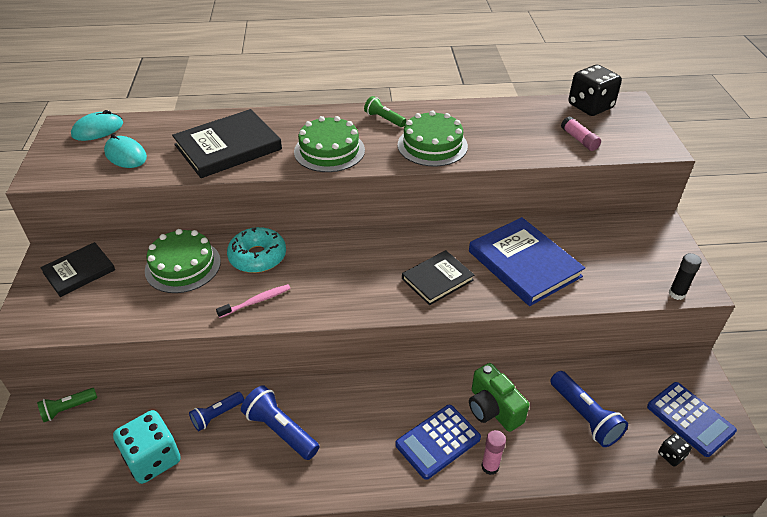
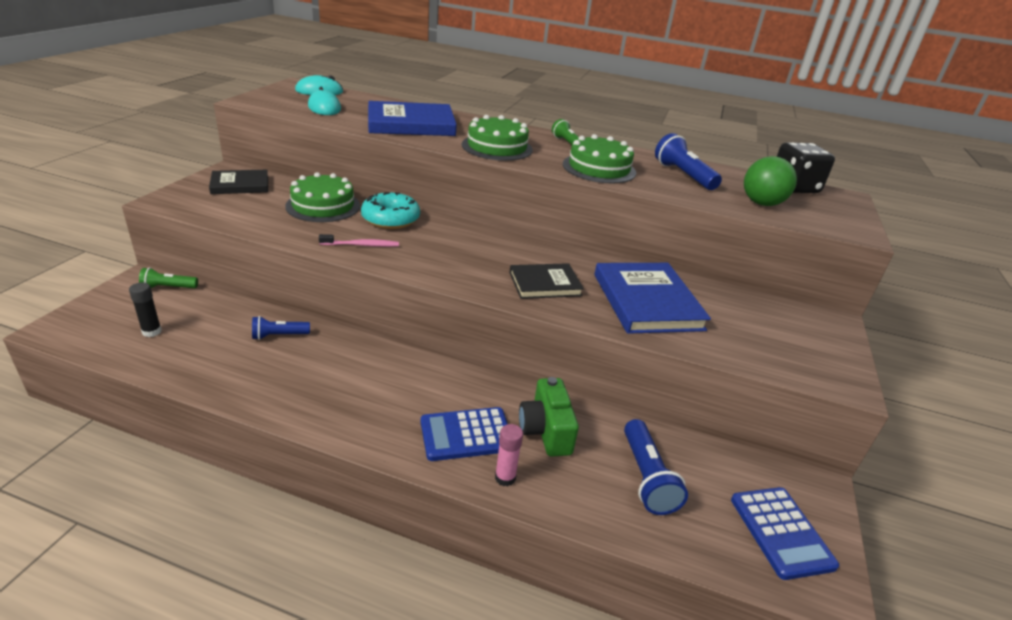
camera: 20 degrees right, 10 degrees down
turquoise dice [113,410,181,484] -> none
black book [172,109,282,178] -> blue book [368,101,457,136]
blue flashlight [241,385,319,460] -> blue flashlight moved to [655,133,722,190]
pink glue stick [561,117,601,151] -> green ball [744,156,797,206]
black dice [658,433,692,467] -> none
black glue stick [669,253,702,300] -> black glue stick moved to [129,282,162,337]

